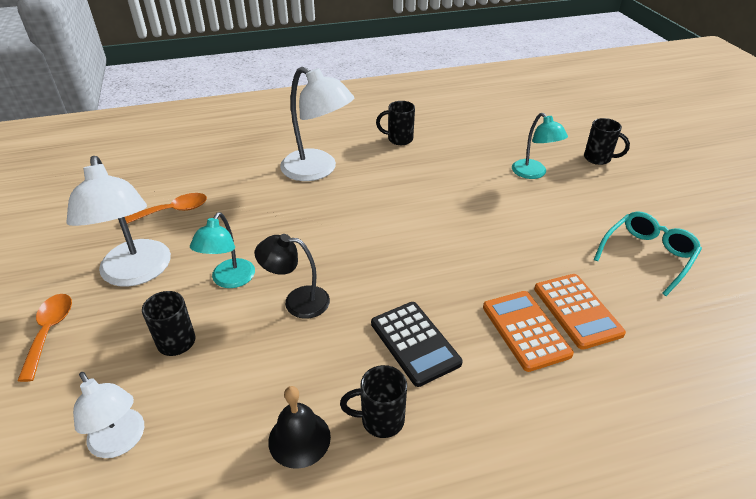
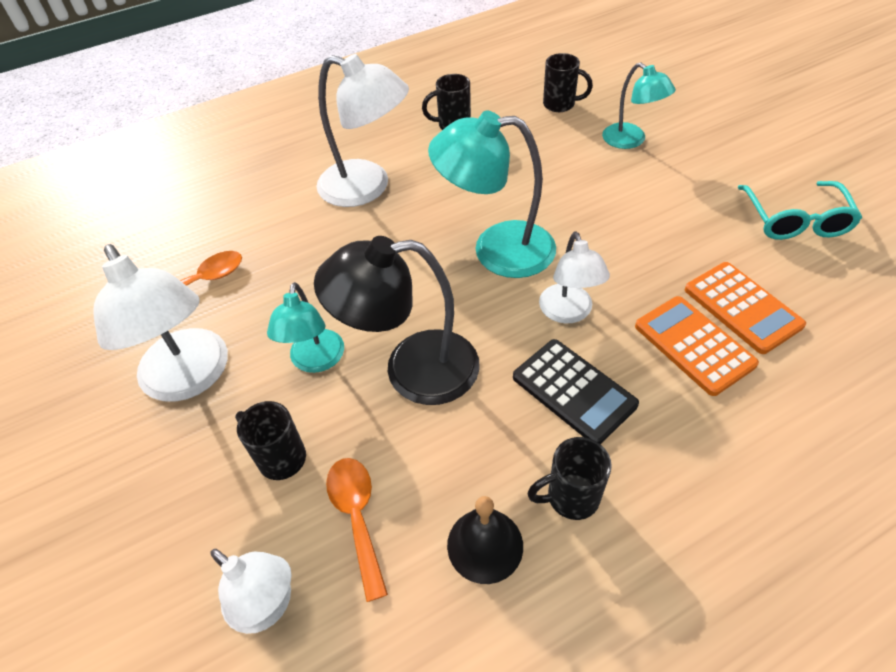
camera: 10 degrees left, 10 degrees up
orange spoon [17,294,72,382] -> orange spoon moved to [326,458,388,602]
black lamp [255,234,330,319] -> black lamp [314,236,480,405], size x1.64
black mug [584,118,630,165] -> black mug moved to [543,53,593,112]
turquoise glasses [594,211,702,296] -> turquoise glasses turned 150 degrees clockwise [738,181,862,240]
none -> turquoise lamp [428,111,556,278]
none -> white lamp [539,231,610,323]

